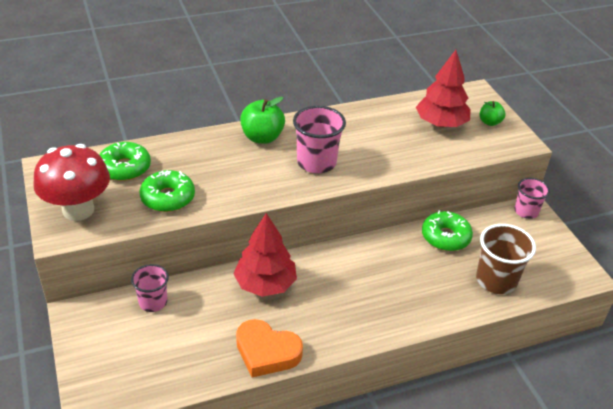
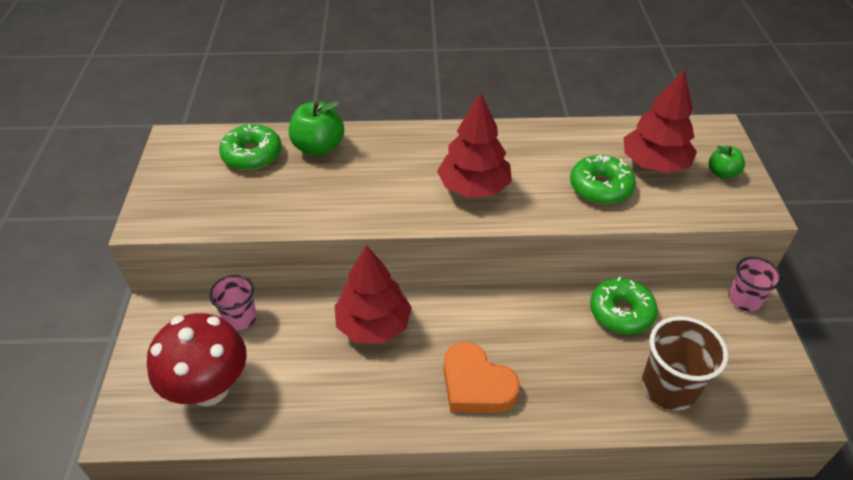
camera: 20 degrees right, 5 degrees up
red mushroom [33,144,110,221] -> red mushroom moved to [147,313,247,406]
green donut [140,170,195,212] -> green donut moved to [570,155,636,205]
orange heart [236,319,303,377] -> orange heart moved to [444,342,520,413]
green apple [240,97,285,144] -> green apple moved to [289,101,344,156]
pink cup [293,106,346,173] -> red tree [437,92,512,198]

